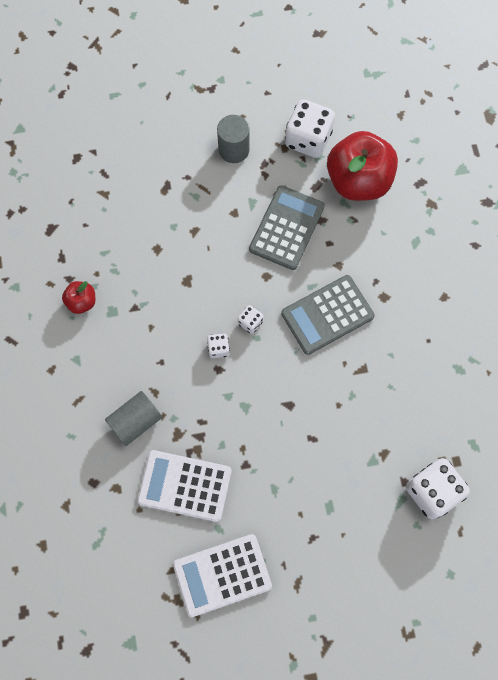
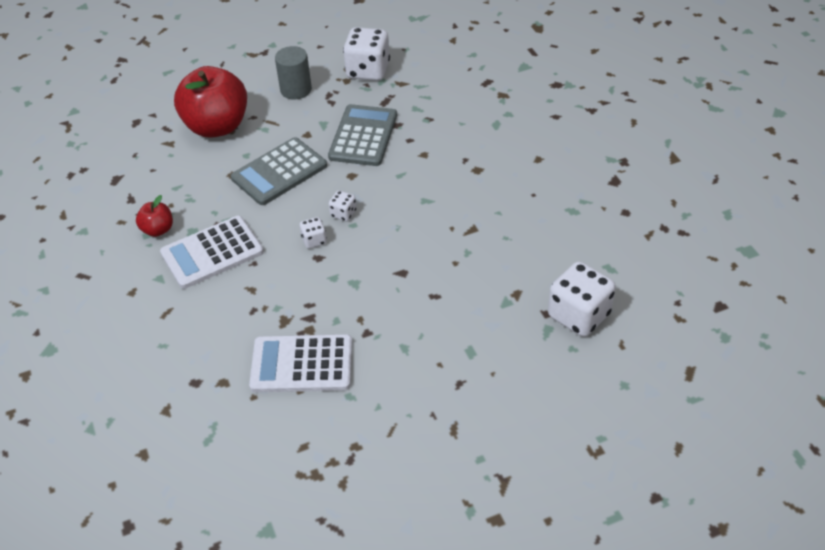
camera: 10 degrees left, 25 degrees down
grey cylinder [105,391,162,446] -> none
white calculator [173,534,272,617] -> white calculator moved to [160,216,264,289]
grey calculator [281,275,375,355] -> grey calculator moved to [231,137,327,205]
red apple [327,131,398,201] -> red apple moved to [174,66,247,138]

